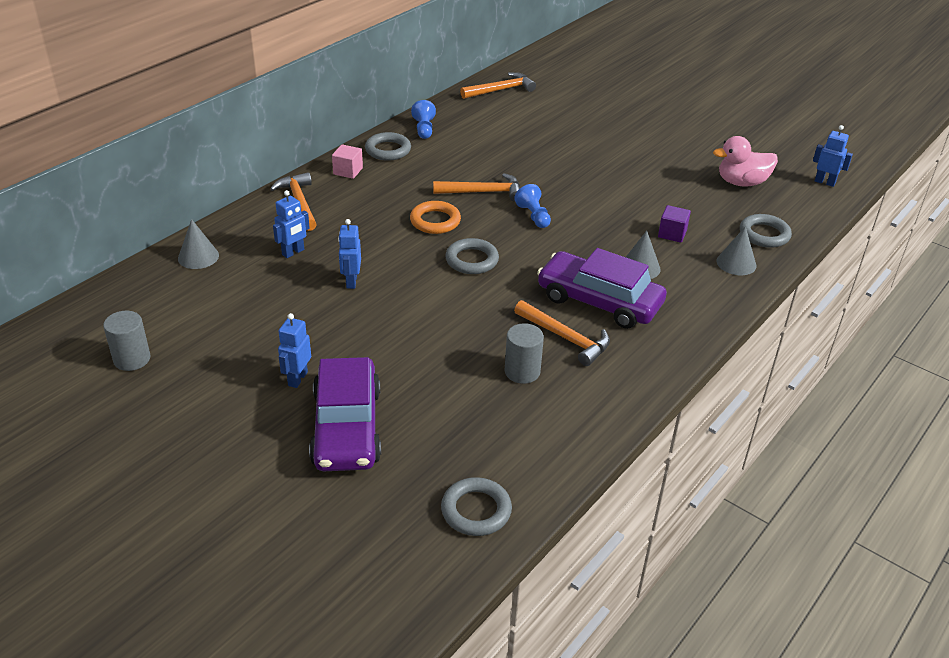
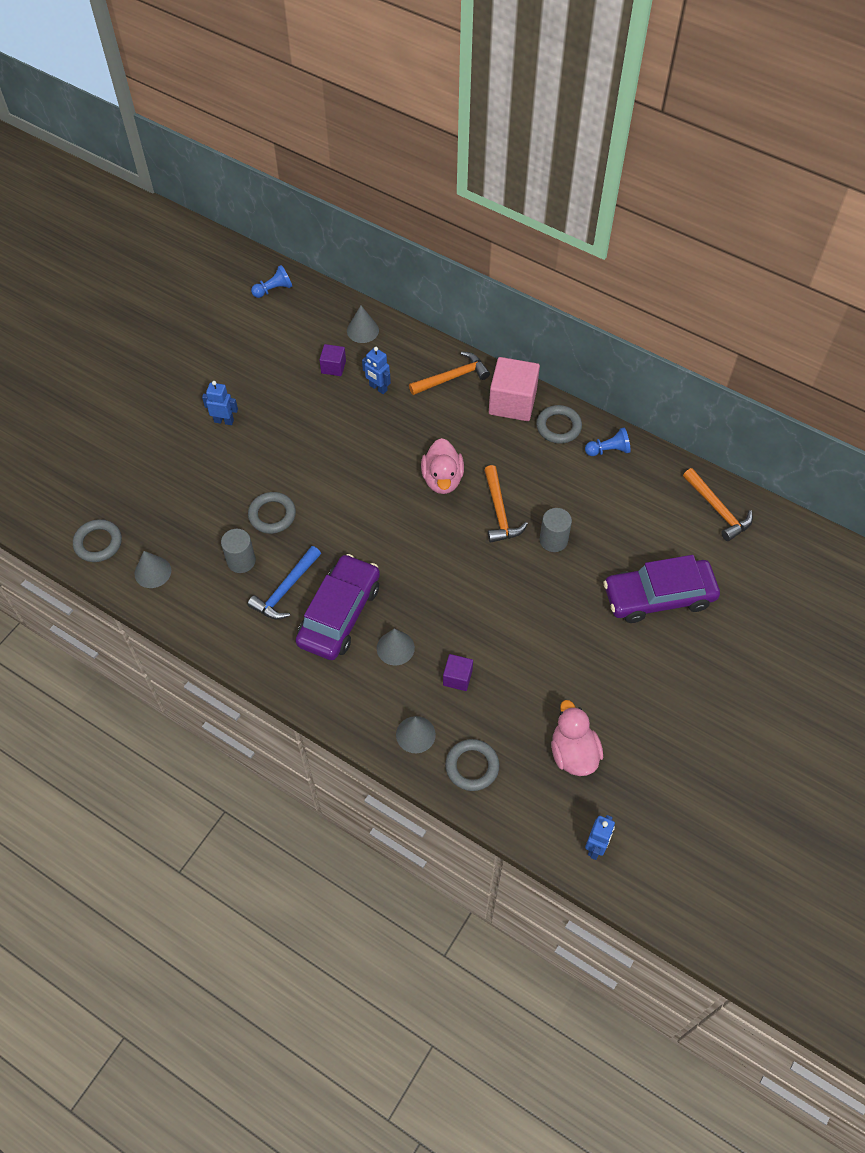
camera: 85 degrees right, 20 degrees up
grey cylinder [103,311,150,371] -> grey cylinder moved to [540,508,572,552]
purple car [309,357,381,471] -> purple car moved to [603,555,720,623]
pink cube [332,144,363,179] -> pink cube [489,357,540,421], size x1.93
blue robot [338,219,361,289] -> none
orange ring [410,201,461,234] -> pink duck [421,438,464,494]
grey ring [445,238,499,274] -> grey ring moved to [248,492,296,534]
blue pawn [514,184,551,228] -> blue pawn moved to [251,265,292,298]
orange hammer [514,300,610,366] -> blue hammer [247,546,321,619]
none -> grey cone [134,551,171,588]
none -> purple cube [319,344,346,376]

